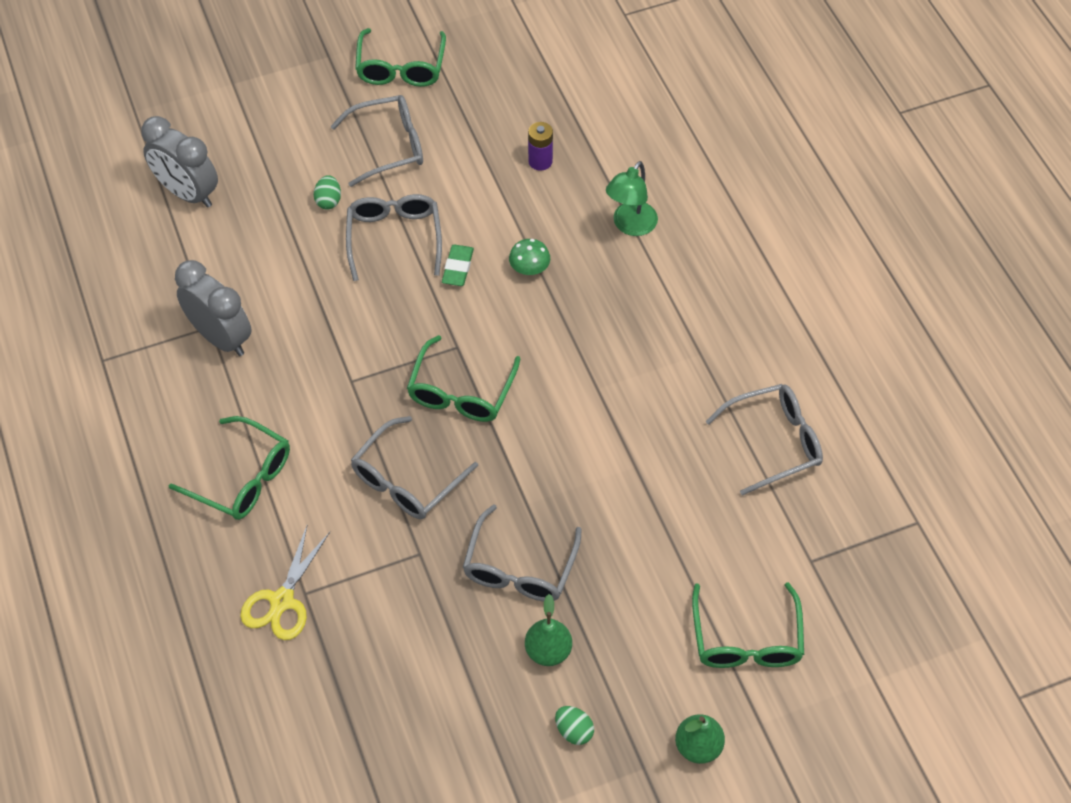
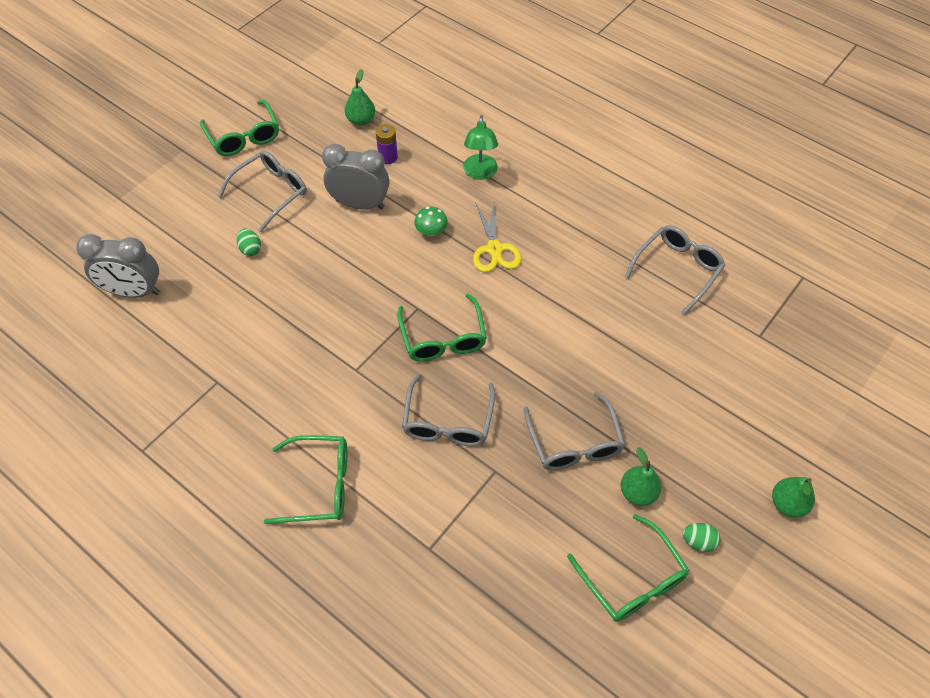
camera: 30 degrees left, 0 degrees up
grey clock [175,260,252,356] -> grey clock moved to [322,144,389,210]
yellow scissors [240,526,330,640] -> yellow scissors moved to [473,200,521,272]
grey glasses [346,194,442,281] -> none
green eraser [442,245,474,286] -> none
green glasses [692,582,804,668] -> green glasses moved to [567,514,689,622]
none -> green pear [345,69,375,126]

